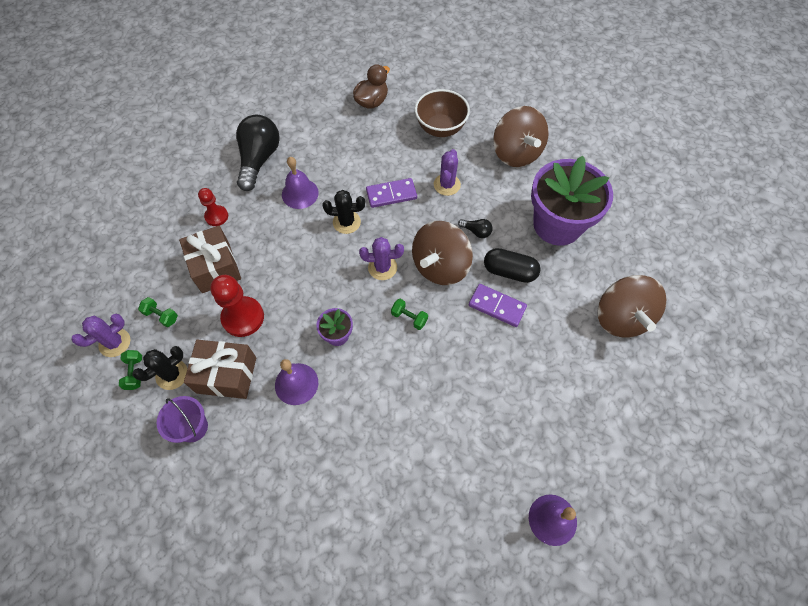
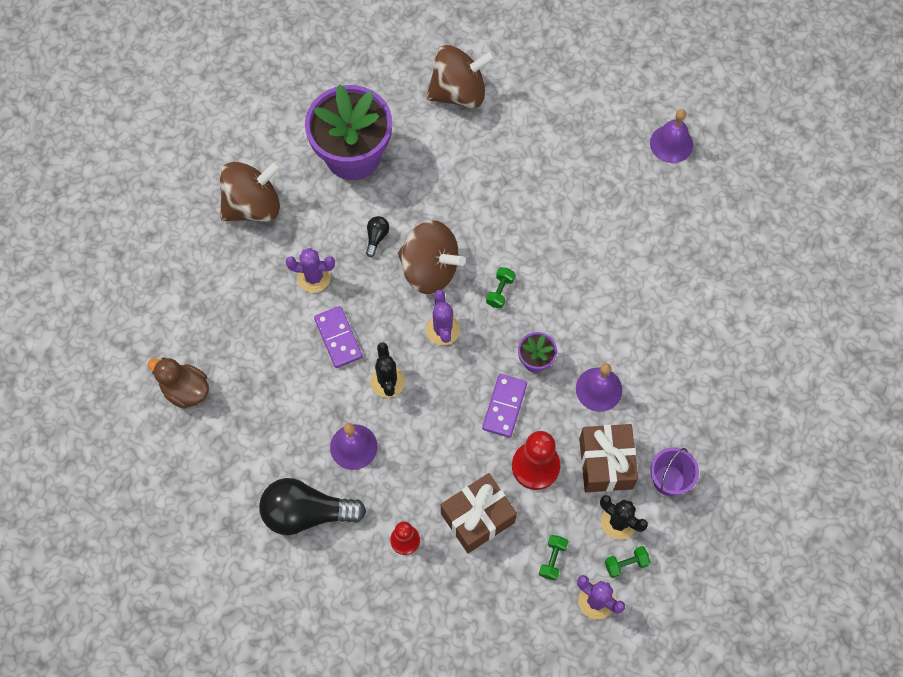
camera: 100 degrees left, 5 degrees up
brown bowl [415,89,470,137] -> none
purple domino [469,284,527,327] -> purple domino moved to [482,374,527,438]
black capsule [484,248,540,283] -> none

